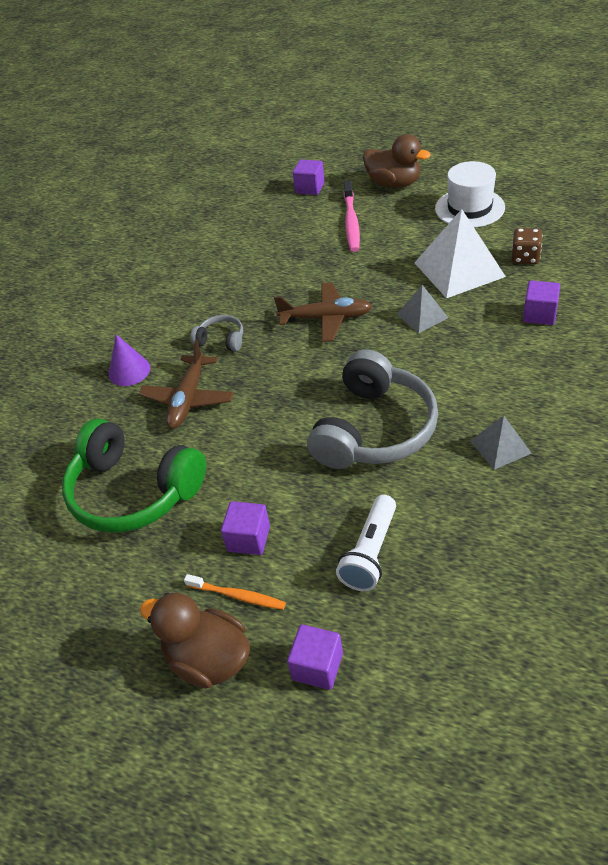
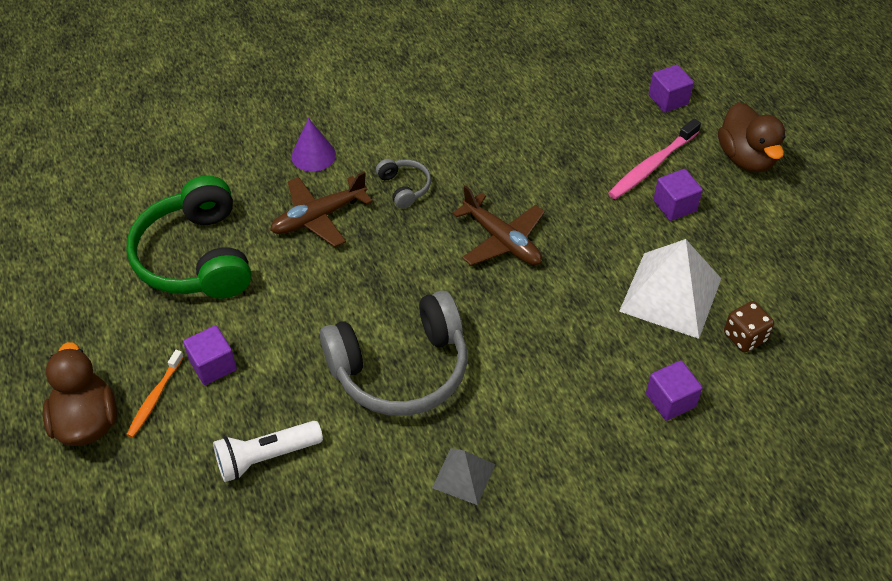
camera: 40 degrees right, 5 degrees up
orange toothbrush [184,574,286,610] -> orange toothbrush turned 45 degrees clockwise [126,350,184,438]
purple cube [287,624,343,690] -> purple cube moved to [653,169,703,221]
grey pyramid [396,285,448,333] -> none
white hat [435,161,505,228] -> none

